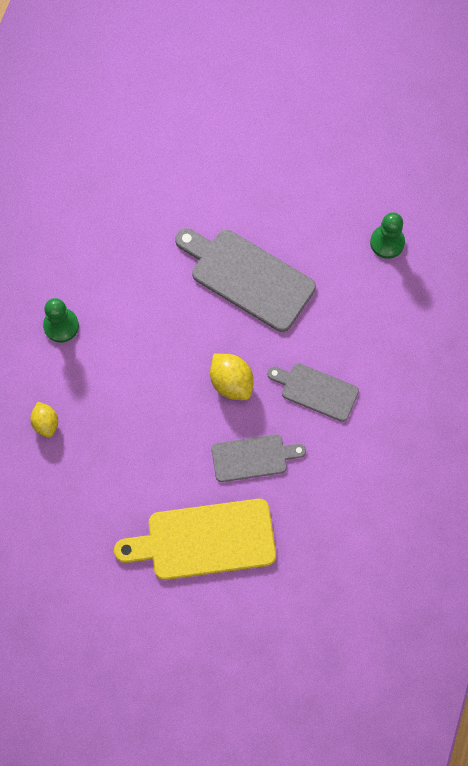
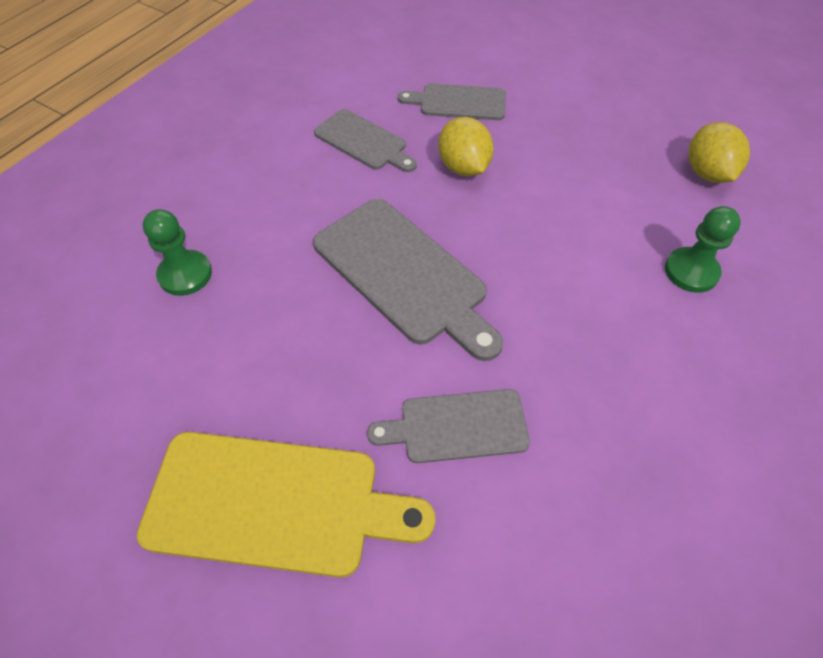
camera: 165 degrees left, 15 degrees down
yellow lemon [30,402,58,438] -> yellow lemon [688,122,750,183], size x1.51
yellow cutting board [114,499,276,580] -> yellow cutting board moved to [137,432,435,577]
none -> grey cutting board [367,389,530,463]

